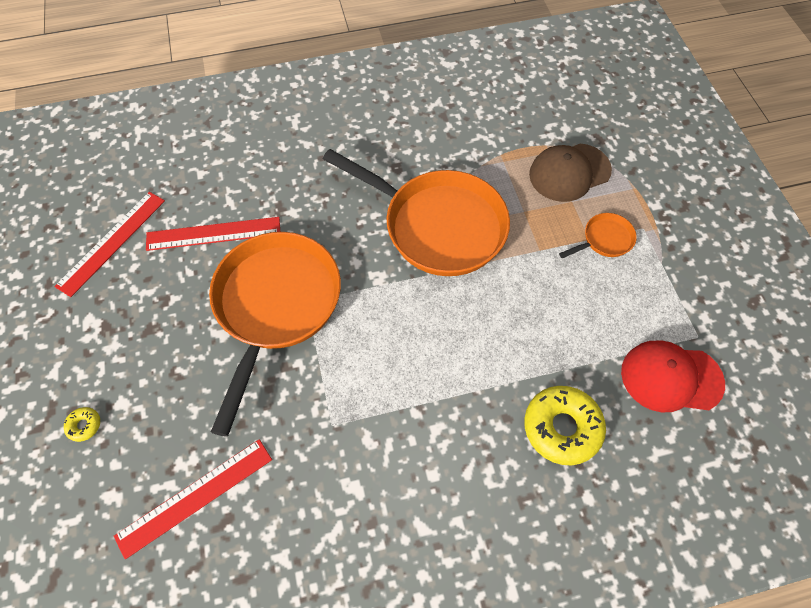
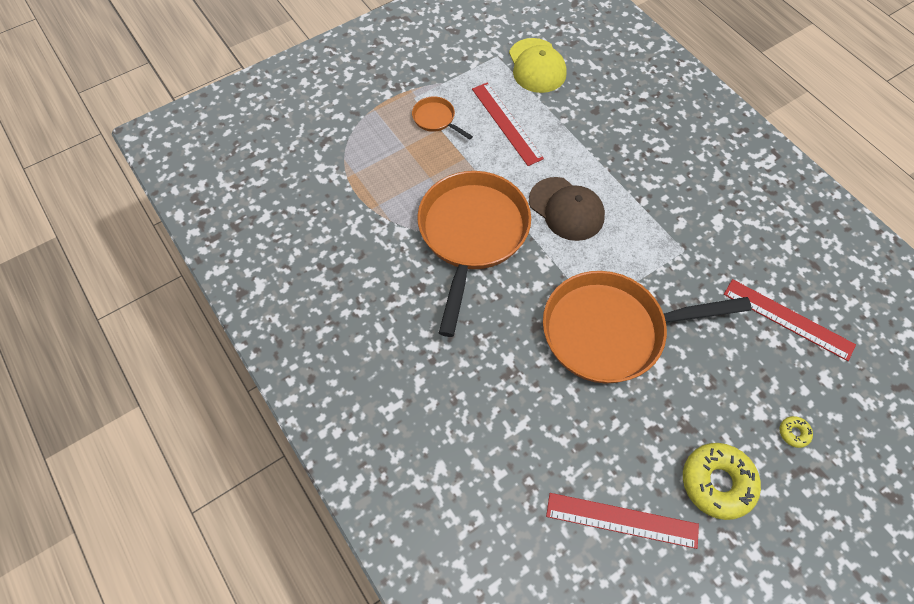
camera: 110 degrees left, 0 degrees up
red ruler [146,217,280,251] -> red ruler moved to [472,83,544,166]
yellow donut [524,386,606,465] -> yellow donut moved to [683,443,761,520]
brown cap [529,144,612,202] -> brown cap moved to [529,177,605,241]
red cap [621,340,725,412] -> yellow cap [509,38,567,93]

